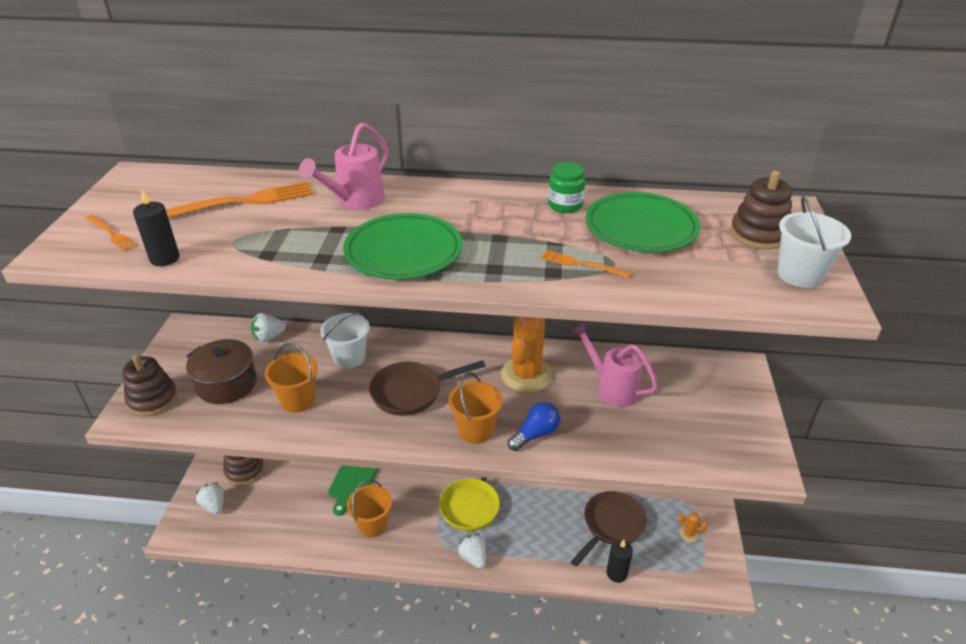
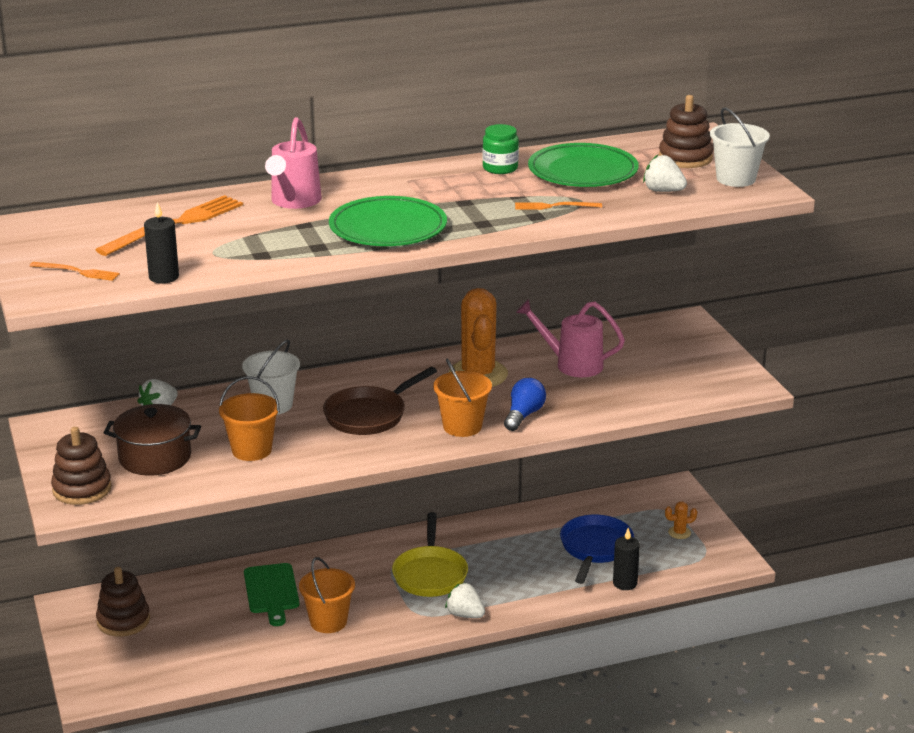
camera: 25 degrees left, 10 degrees down
white strawberry [196,483,224,514] -> white strawberry moved to [643,155,687,192]
brown pan [571,491,647,567] -> blue pan [560,515,634,584]

